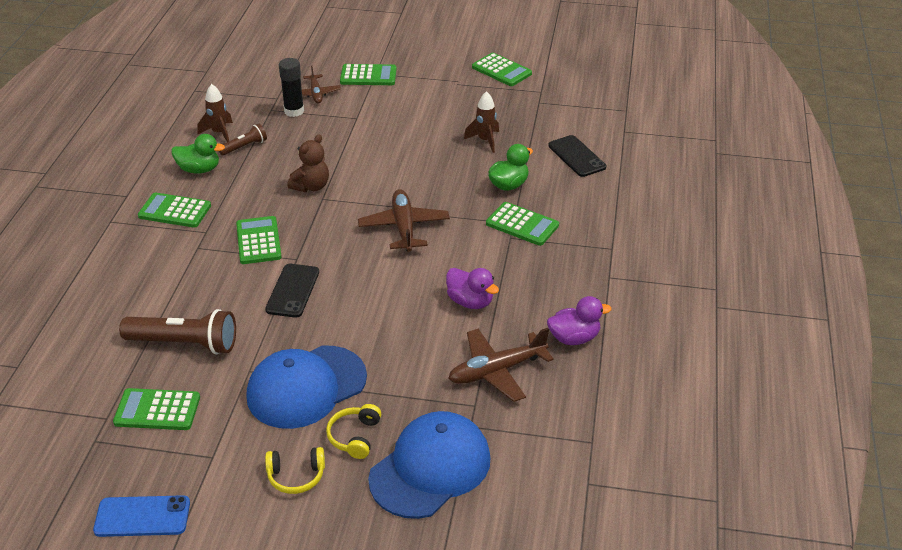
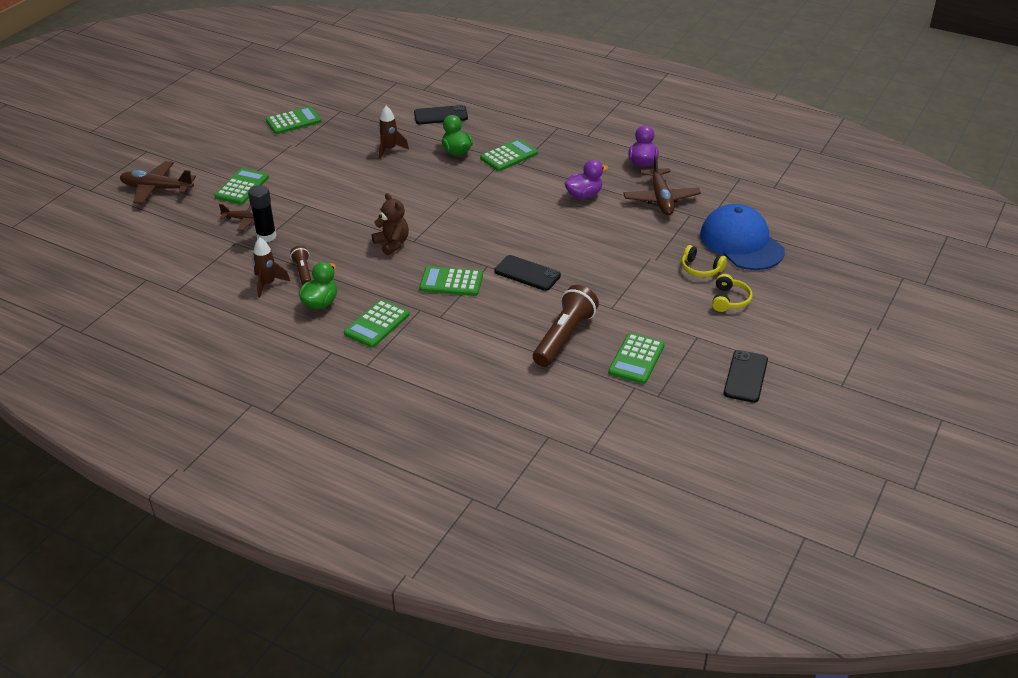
camera: 70 degrees left, 0 degrees up
blue phone [93,495,190,537] -> black phone [724,350,768,403]
blue cap [246,346,367,429] -> none
brown plane [358,189,450,252] -> brown plane moved to [120,161,196,204]

